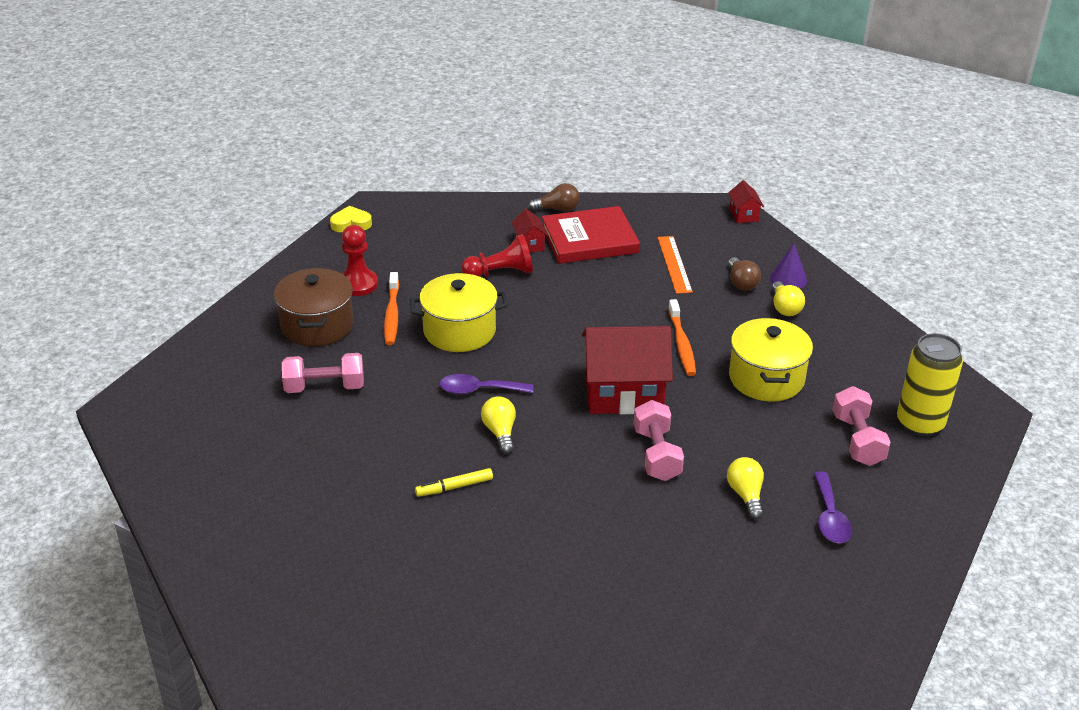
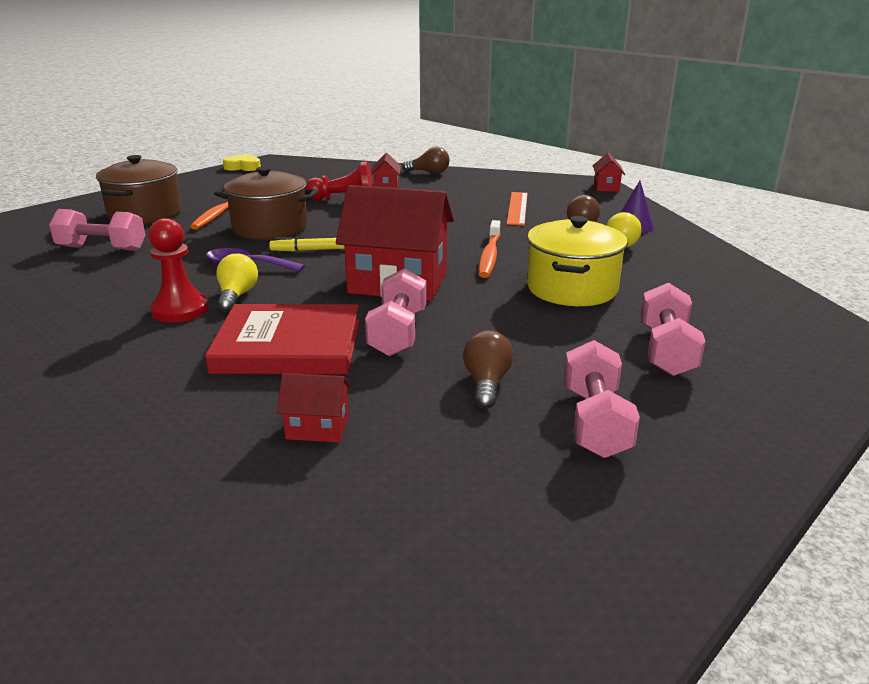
camera: 15 degrees right, 10 degrees down
red pawn [342,225,378,296] -> red pawn moved to [148,218,209,323]
yellow pot [410,273,508,352] -> brown pot [214,166,318,240]
yellow marker [415,468,493,497] -> yellow marker moved to [269,237,344,251]
red book [542,206,640,264] -> red book moved to [205,304,360,375]
yellow light bulb [727,457,764,519] -> brown light bulb [463,330,513,409]
purple spoon [814,471,852,543] -> pink dumbbell [564,340,640,458]
yellow can [897,333,963,437] -> none
none -> red house [277,373,351,443]

